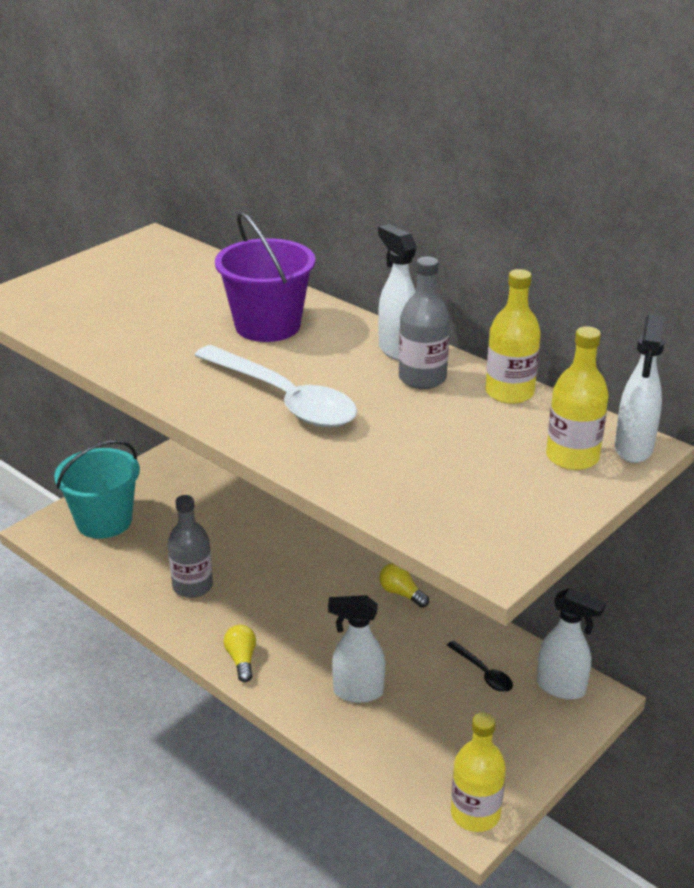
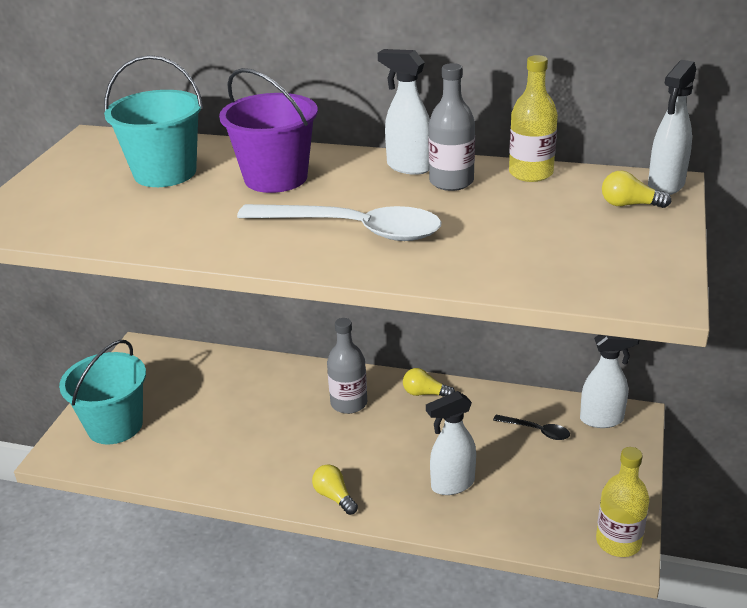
camera: 25 degrees left, 0 degrees up
grey bottle [168,495,213,598] -> grey bottle moved to [327,318,367,414]
yellow bottle [546,326,609,470] -> yellow light bulb [602,171,671,208]
white spray bottle [615,315,664,463] -> white spray bottle turned 45 degrees clockwise [648,60,696,195]
none -> turquoise bucket [104,55,203,187]

